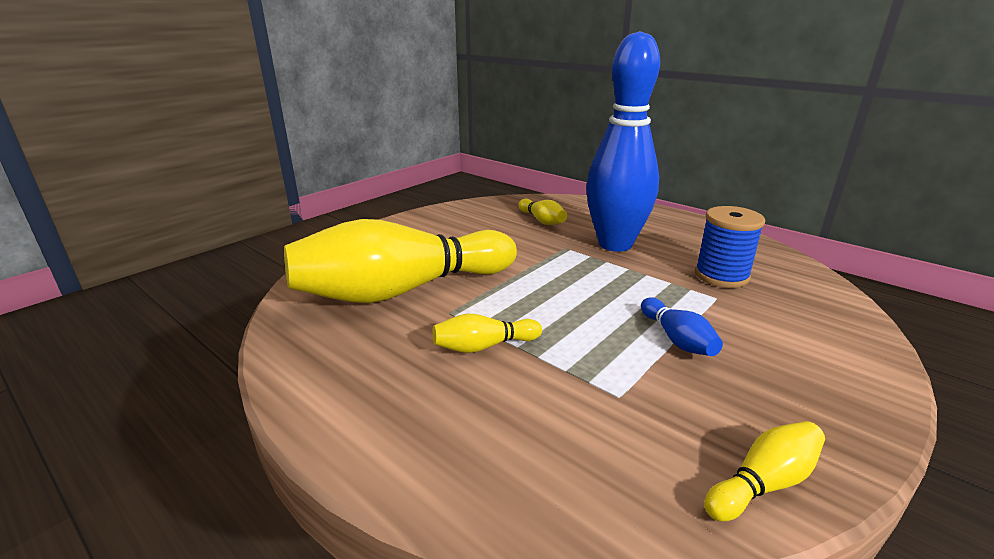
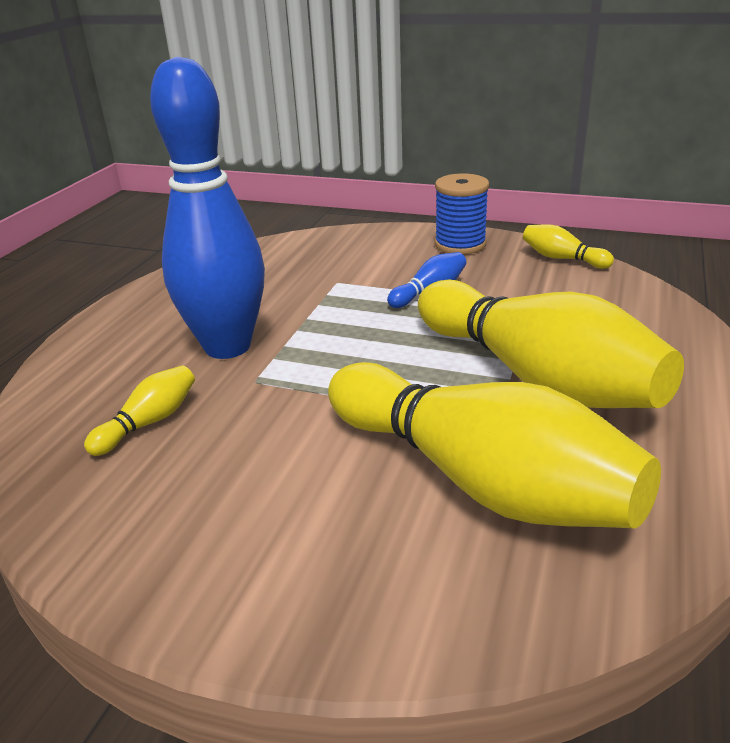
camera: 110 degrees left, 5 degrees up
yellow bowling pin [432,314,542,353] -> yellow bowling pin [418,280,684,408], size x2.47
blue spool [695,206,765,288] -> blue spool moved to [435,173,489,255]

